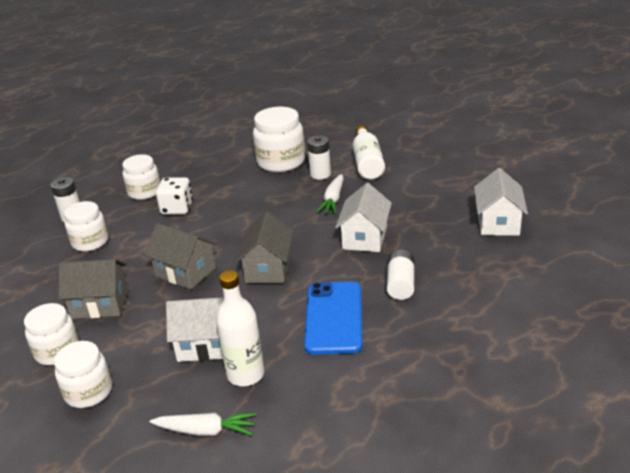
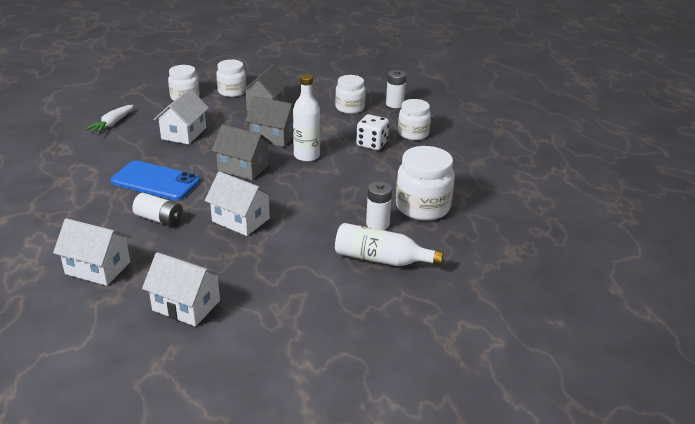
camera: 105 degrees right, 0 degrees up
grey house [144,223,217,289] -> grey house turned 60 degrees clockwise [245,96,294,147]
white bottle [216,270,264,386] -> white bottle moved to [293,74,320,162]
white carrot [317,174,344,214] -> none
none -> white house [53,218,132,286]

